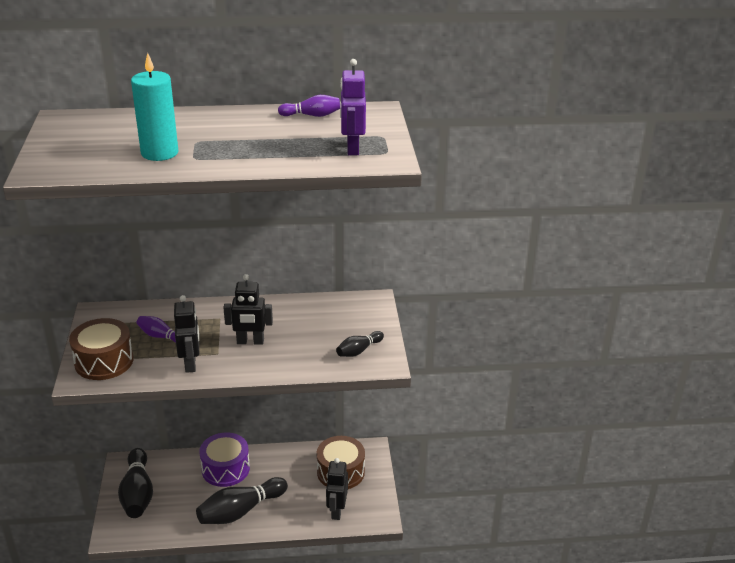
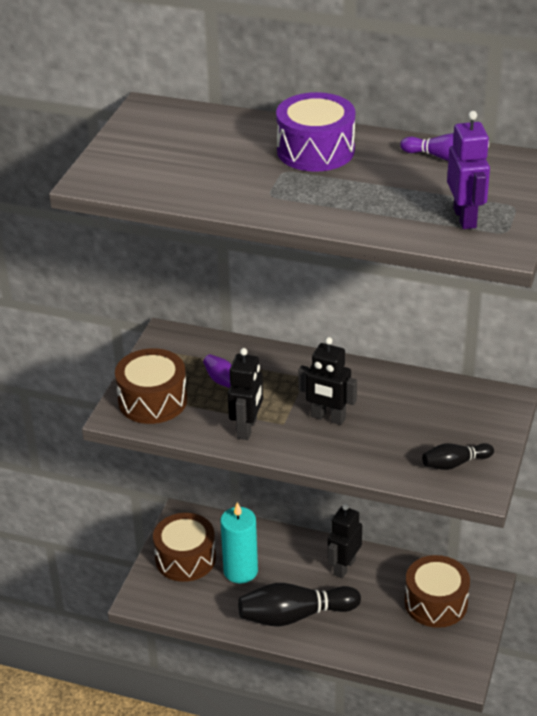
camera: 25 degrees right, 5 degrees up
black bowling pin [118,448,153,518] -> brown drum [153,513,216,582]
turquoise candle [131,53,178,161] -> turquoise candle moved to [220,502,258,584]
purple drum [199,433,250,487] -> purple drum moved to [276,92,355,172]
black robot [326,458,348,520] -> black robot moved to [328,504,362,578]
purple robot [340,59,366,155] -> purple robot turned 150 degrees clockwise [447,111,490,229]

